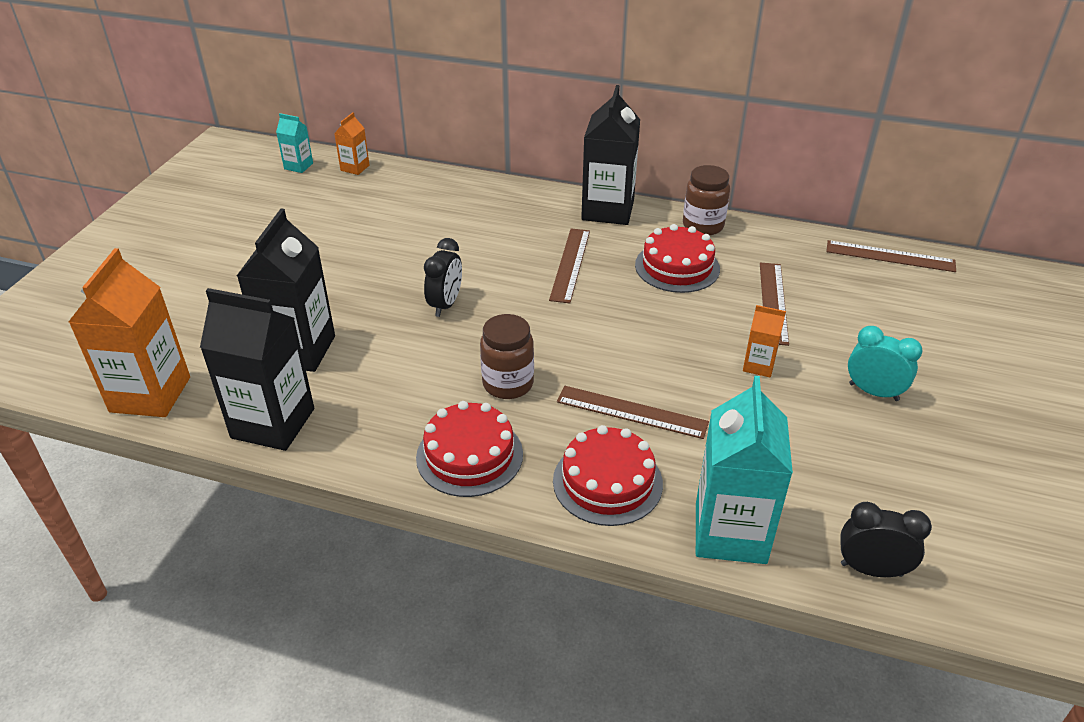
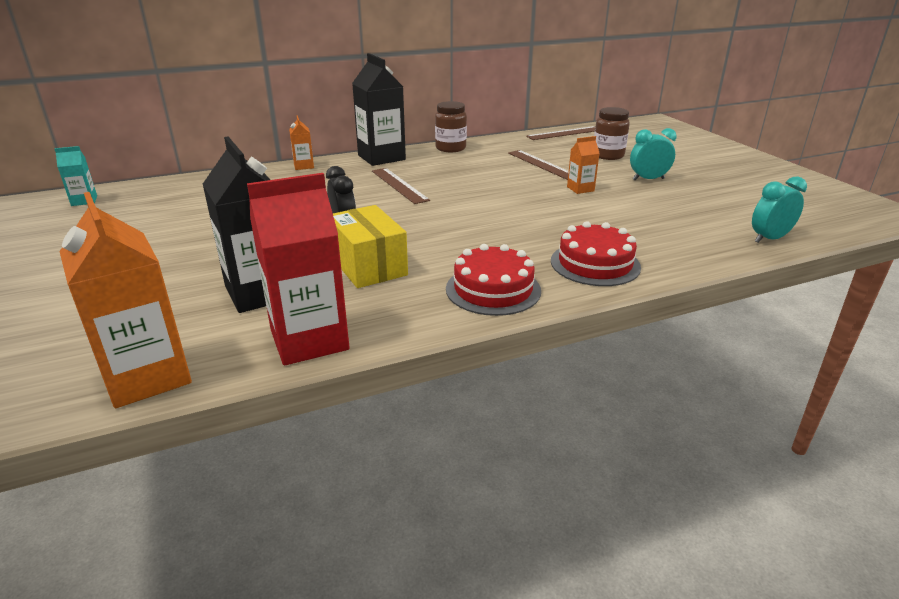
camera: 40 degrees left, 10 degrees down
black carton [200,288,314,451] -> red carton [247,173,350,365]
orange carton [334,112,369,175] -> orange carton moved to [289,116,314,170]
brown jar [480,314,534,399] -> brown jar moved to [594,107,630,160]
brown ruler [557,386,709,439] -> none
red cake [635,224,720,293] -> none
turquoise carton [696,376,793,564] -> none
black clock [841,502,932,577] -> turquoise clock [752,177,807,243]
none -> yellow box [333,205,408,288]

